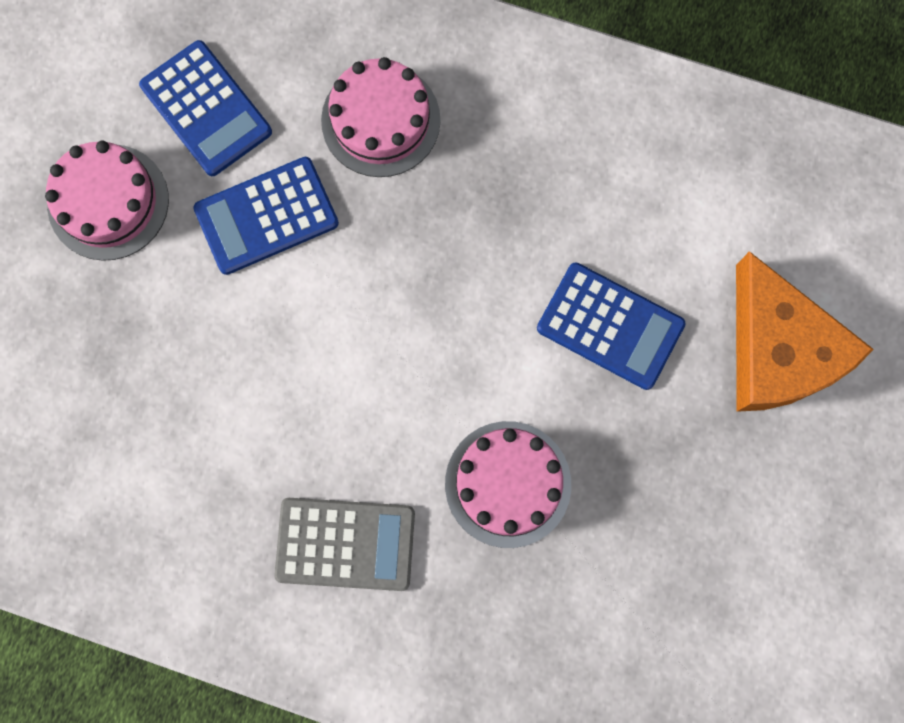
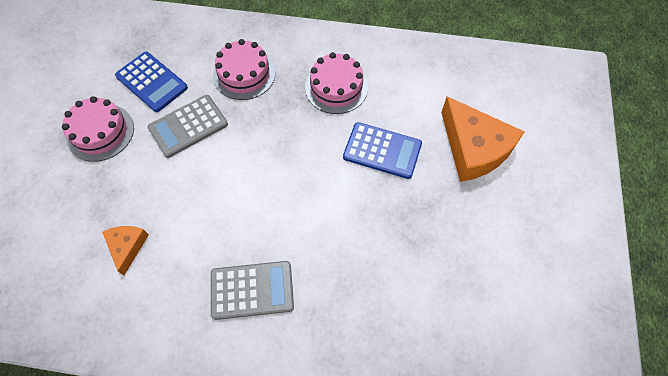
camera: 10 degrees left, 15 degrees down
blue calculator [193,157,339,275] -> grey calculator [148,95,228,158]
pink cake [445,421,571,548] -> pink cake moved to [305,52,368,114]
none -> orange cheese [102,226,149,275]

